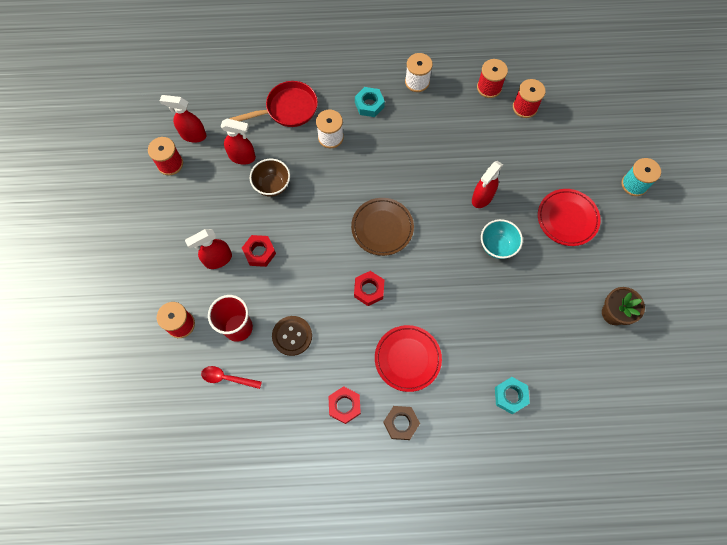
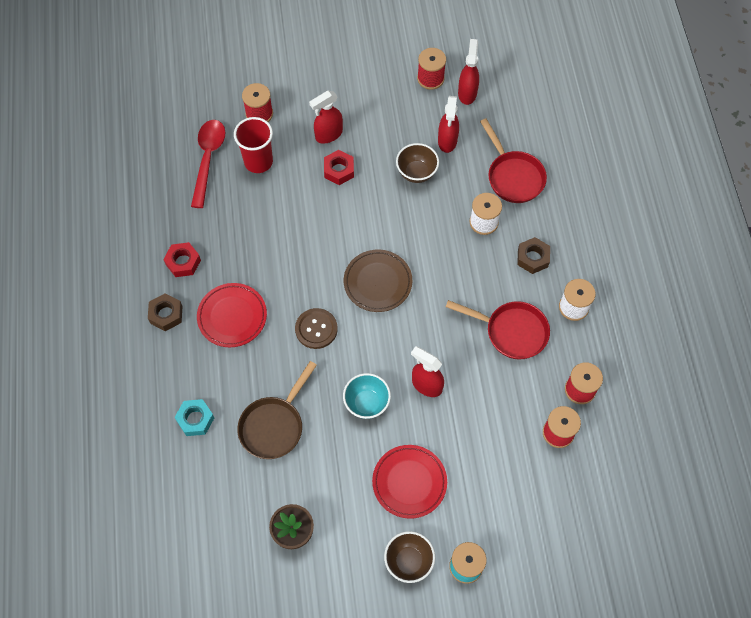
camera: 85 degrees right, 5 degrees down
red spray bottle [185,229,232,269] -> red spray bottle turned 90 degrees counterclockwise [309,91,343,143]
red spoon [201,366,262,389] -> red spoon [191,120,225,208], size x1.69
brown button [272,316,312,356] -> brown button moved to [295,308,338,349]
red nut [354,271,384,306] -> none
turquoise nut [355,87,385,117] -> brown nut [517,237,550,274]
none -> brown pan [237,361,317,459]
none -> brown bowl [384,531,435,583]
none -> red pan [446,300,550,360]

